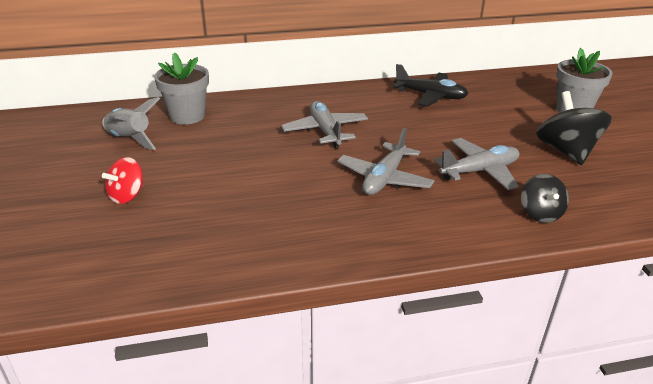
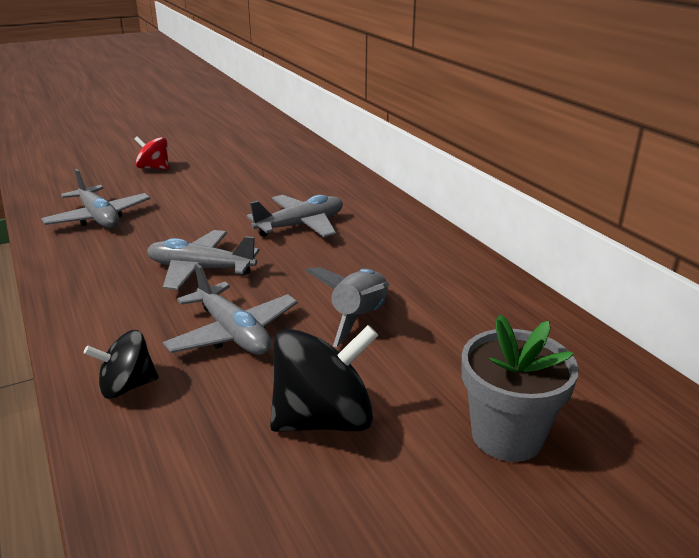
camera: 75 degrees right, 5 degrees down
grey rocket [102,97,160,150] -> grey rocket moved to [306,267,389,347]
grey flower pot [154,53,209,125] -> none
black plane [393,64,469,107] -> none
none -> grey plane [41,169,150,228]

